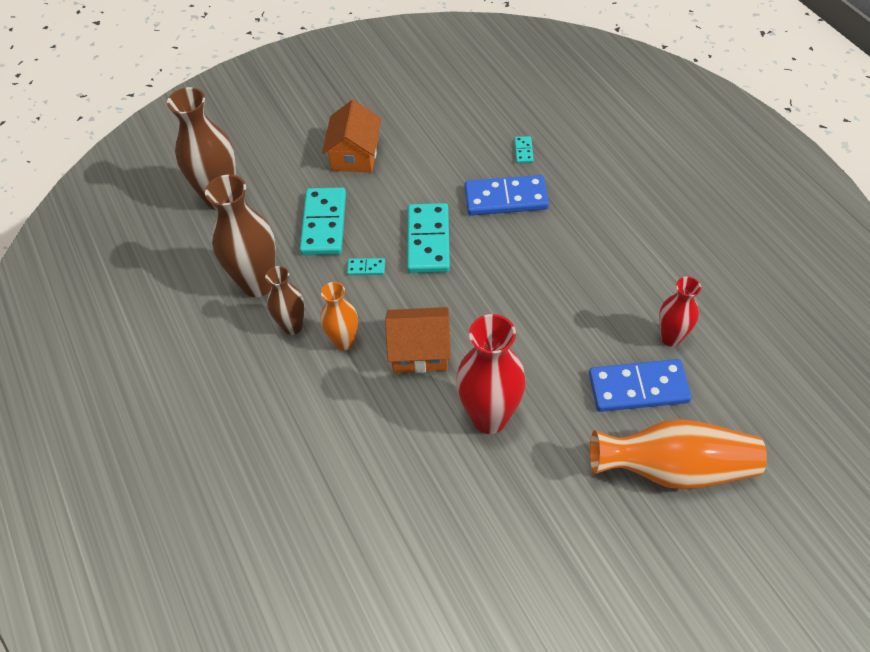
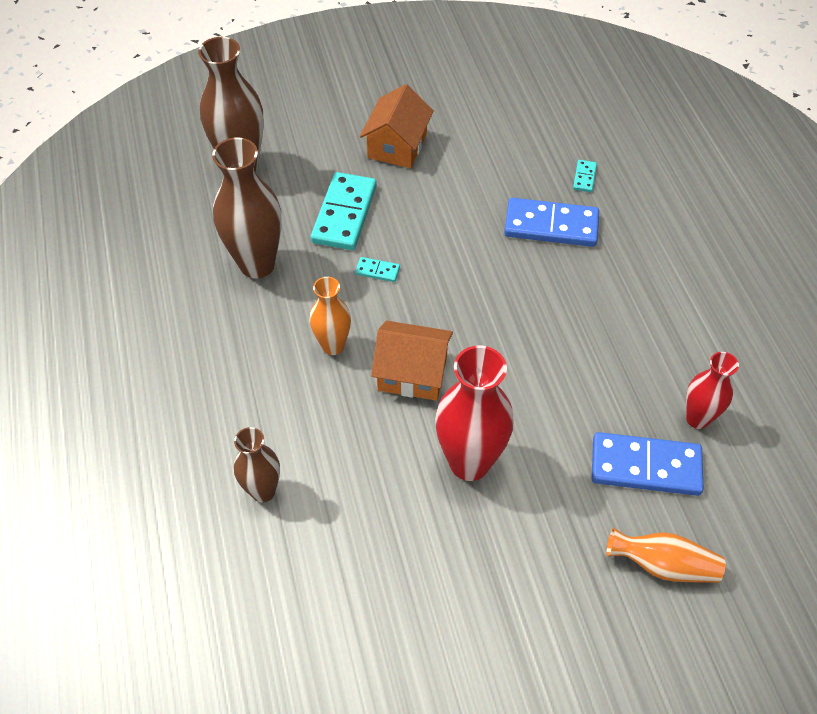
camera: 10 degrees right, 0 degrees up
brown vase [265,266,305,335] -> brown vase moved to [234,427,280,502]
turquoise domino [407,203,450,273] -> none
orange vase [590,419,767,490] -> orange vase [606,528,726,583], size x0.59

